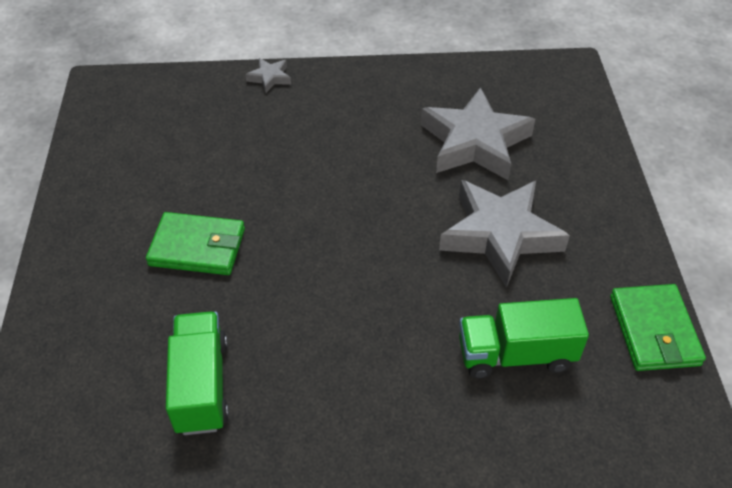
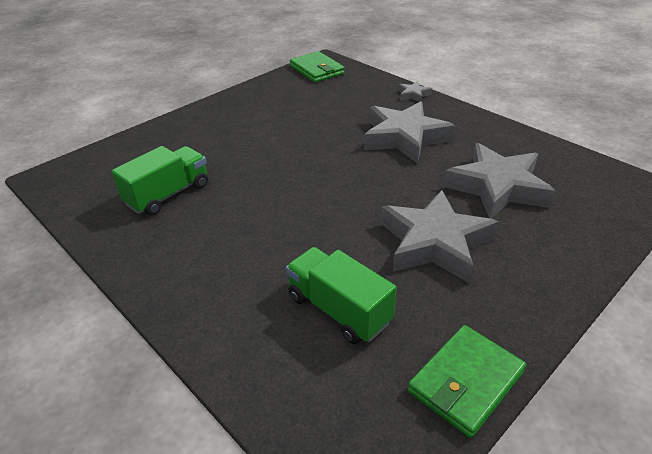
camera: 50 degrees right, 10 degrees down
green wallet [146,212,245,275] -> green wallet moved to [290,51,345,83]
none -> grey star [364,101,455,164]

